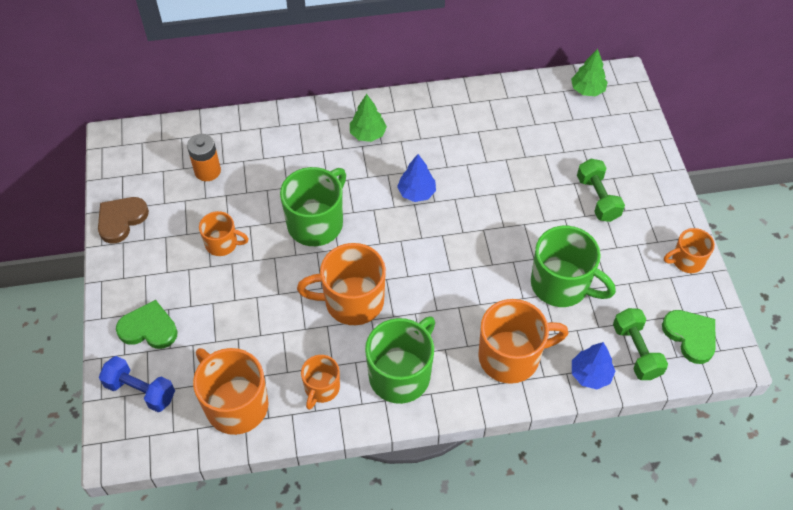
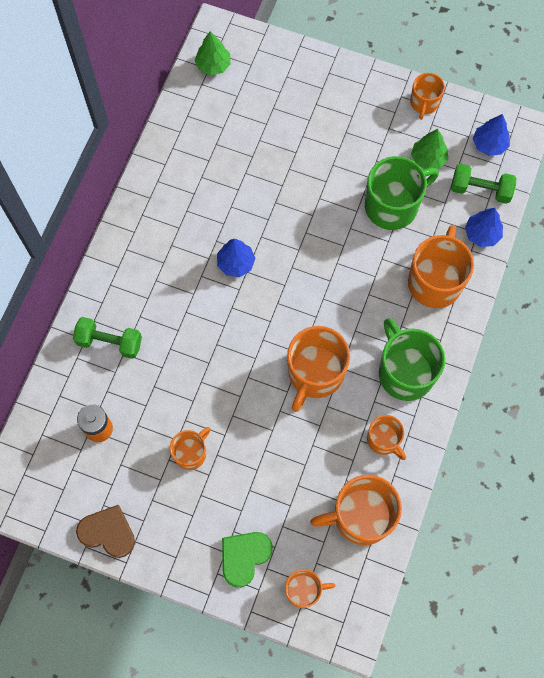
camera: 60 degrees left, 15 degrees up
brown heart [98,197,149,244] -> brown heart turned 135 degrees clockwise [76,505,135,558]
blue dumbbell [99,356,175,412] -> orange mug [285,569,336,608]
green mug [280,167,346,246] -> none
green tree [350,94,387,142] -> green tree moved to [411,129,448,169]
green dumbbell [577,159,625,222] -> green dumbbell moved to [73,317,142,359]
green heart [662,310,716,364] -> blue tree [473,114,510,156]

